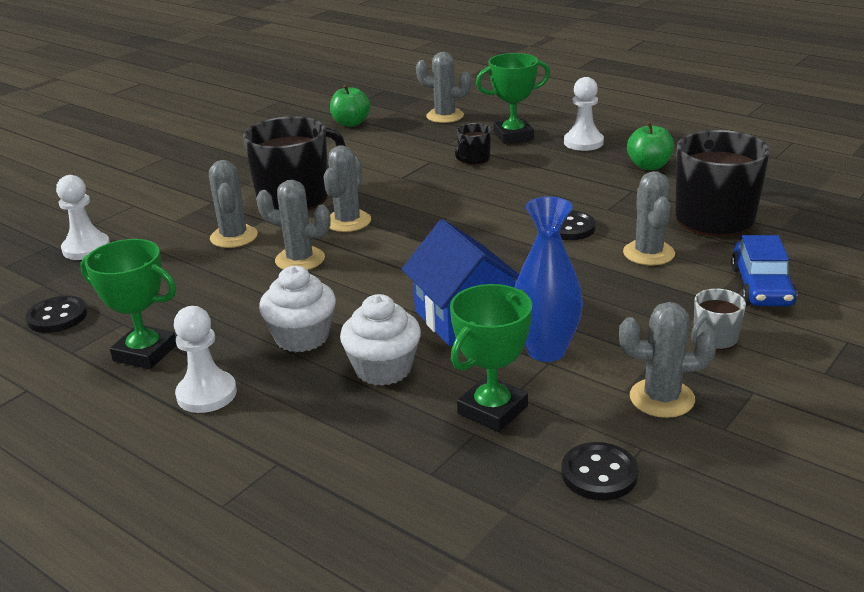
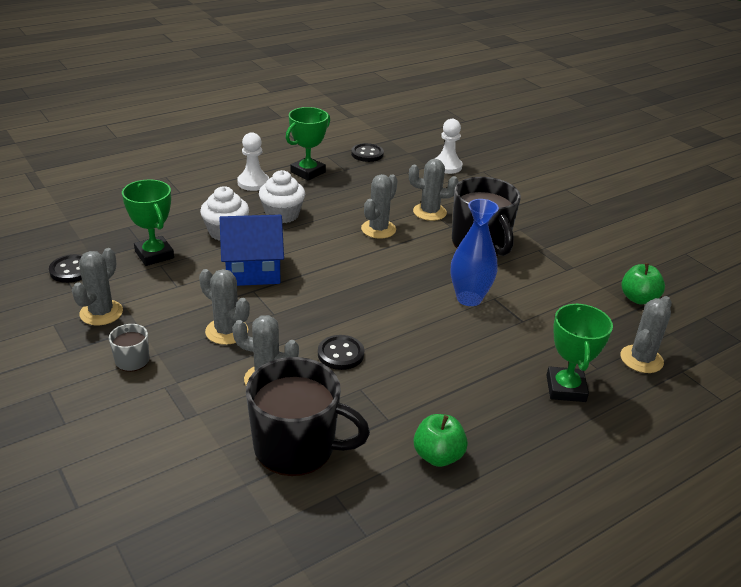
camera: 105 degrees right, 5 degrees up
grey cactus [323,145,371,232] -> grey cactus moved to [199,269,250,345]
black mug [455,123,491,165] -> none
blue vase [514,196,583,362] -> blue vase moved to [451,199,499,306]
white pawn [564,77,604,151] -> none
blue car [731,235,797,306] -> none

